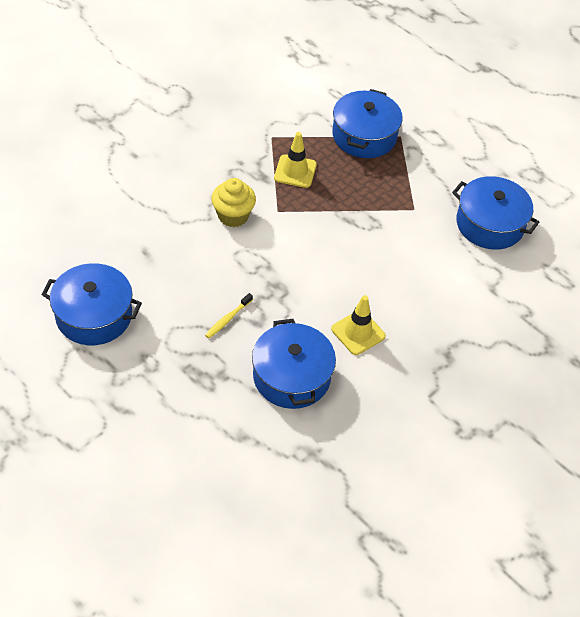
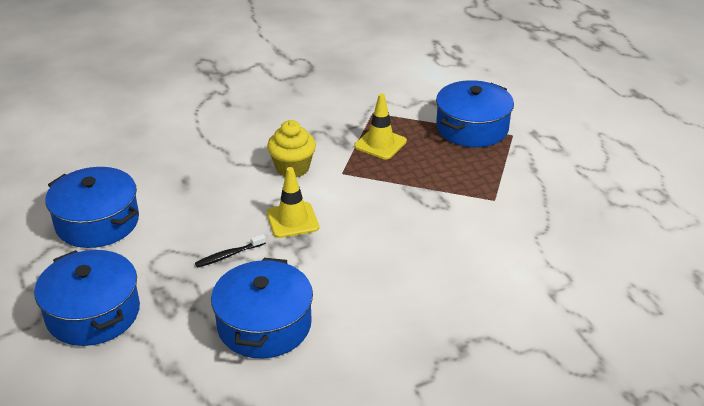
camera: 25 degrees right, 15 degrees down
yellow toothbrush [205,293,253,338] -> black toothbrush [195,234,266,268]
yellow traffic cone [331,295,386,355] -> yellow traffic cone moved to [267,167,319,238]
blue pot [452,176,539,250] -> blue pot moved to [34,250,140,346]

